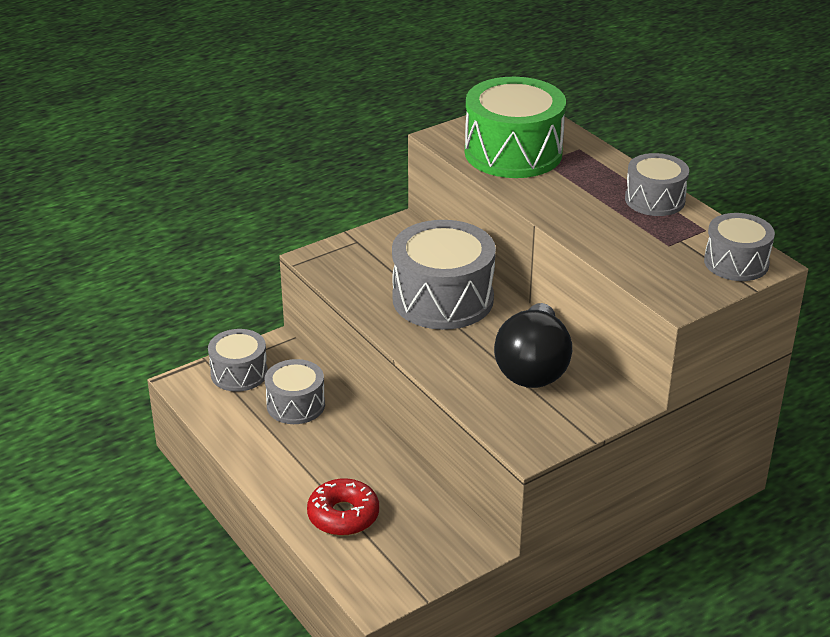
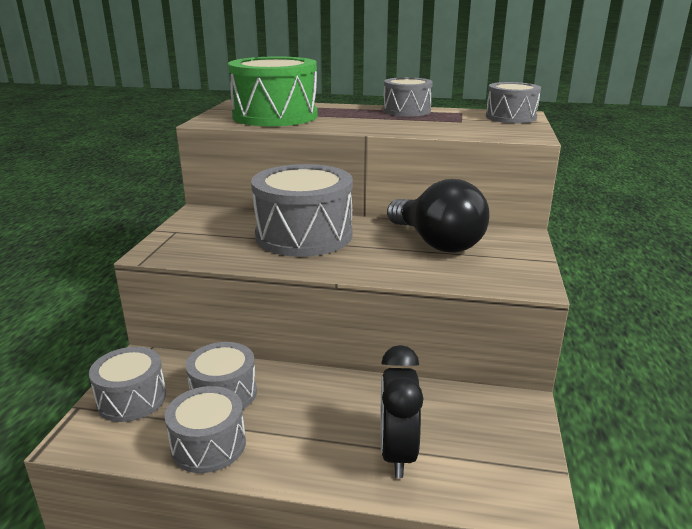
camera: 45 degrees left, 10 degrees down
red donut [307,478,379,536] -> black clock [380,345,424,478]
none -> grey drum [165,386,246,473]

